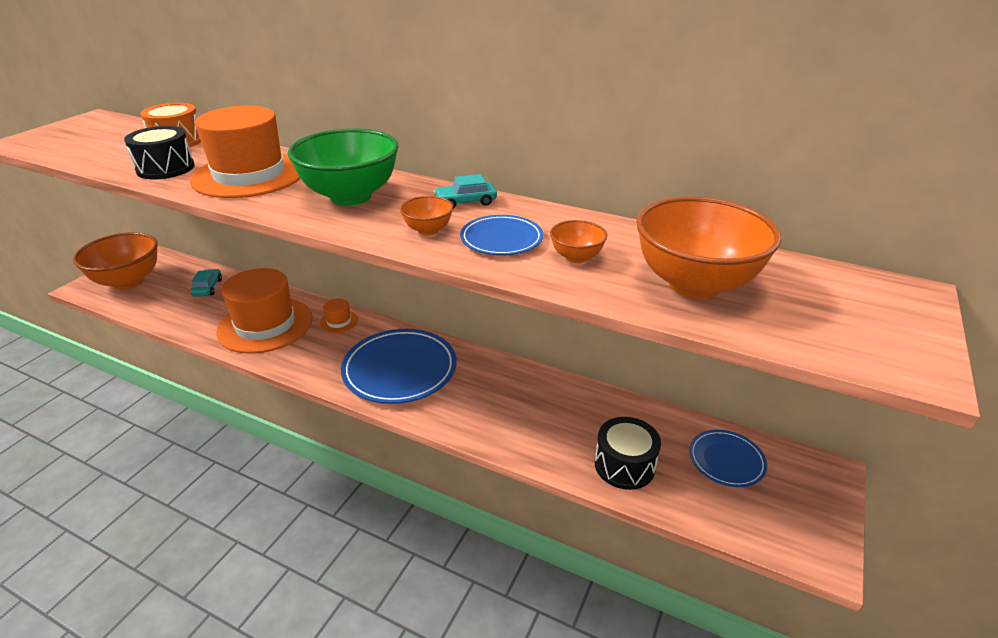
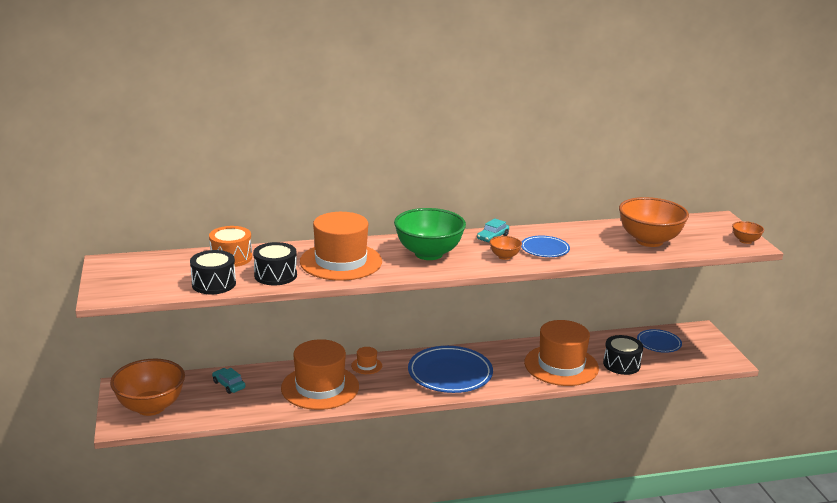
camera: 40 degrees left, 10 degrees down
orange bowl [550,220,607,263] -> orange bowl moved to [732,221,764,244]
none -> black drum [190,250,236,294]
none -> orange hat [524,320,599,386]

